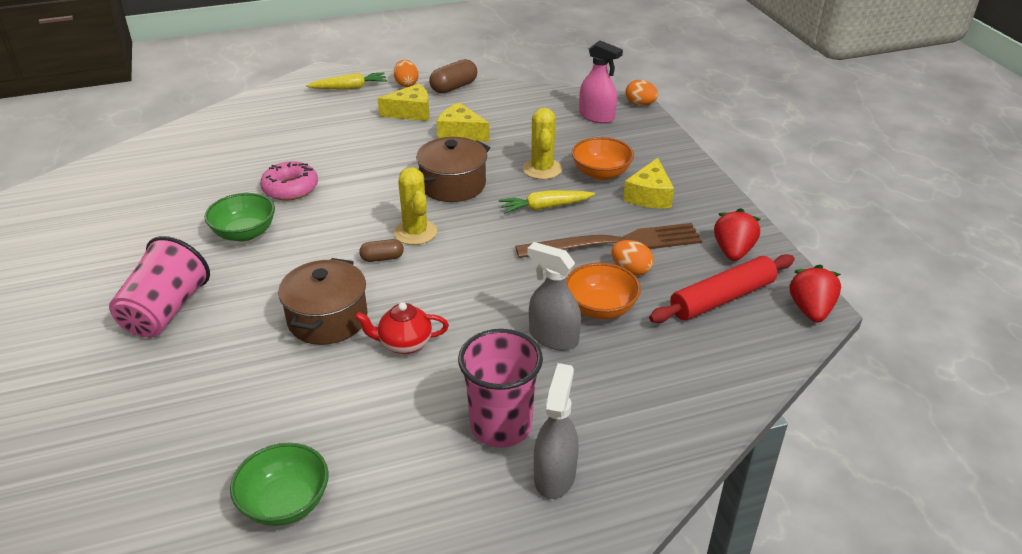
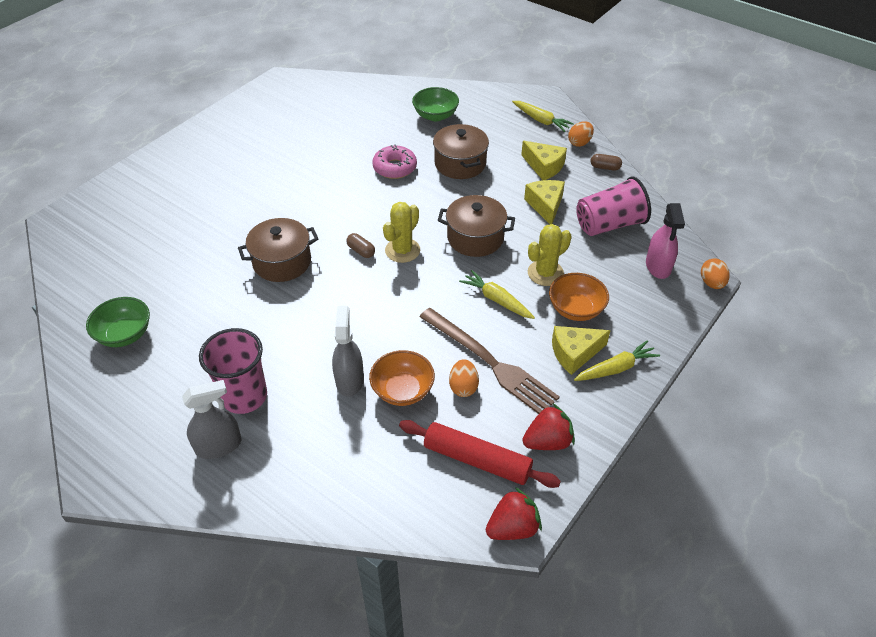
camera: 55 degrees right, 10 degrees up
pink cup [109,236,210,337] -> pink cup moved to [576,177,651,236]
green bowl [205,193,275,242] -> green bowl moved to [412,87,459,121]
red teapot [355,302,449,354] -> none
brown capsule [429,59,477,93] -> brown capsule [591,154,622,171], size x0.61
none -> brown pot [433,124,489,179]
none -> yellow carrot [574,340,660,381]

